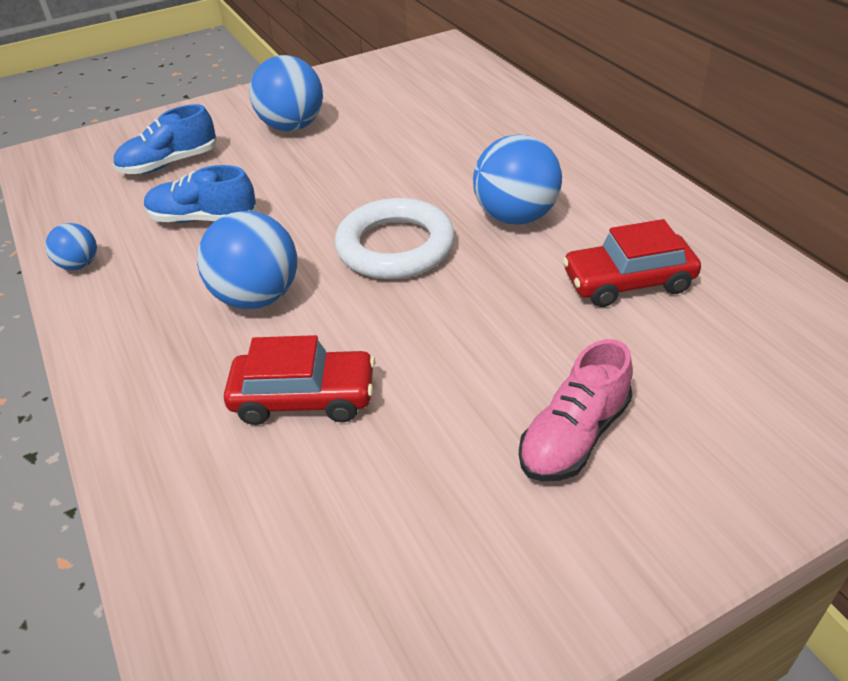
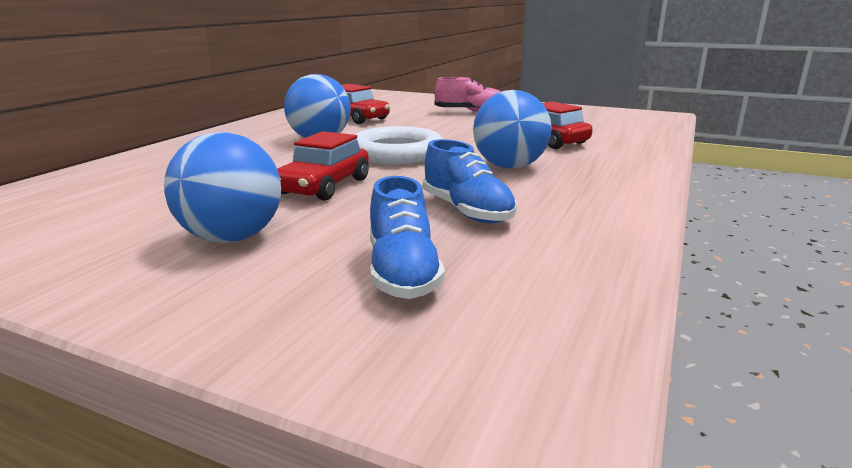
camera: 130 degrees left, 20 degrees down
blue ball [45,223,97,270] -> none
blue shoe [113,104,217,174] -> blue shoe turned 60 degrees clockwise [370,176,445,299]
none -> red car [277,131,369,201]

